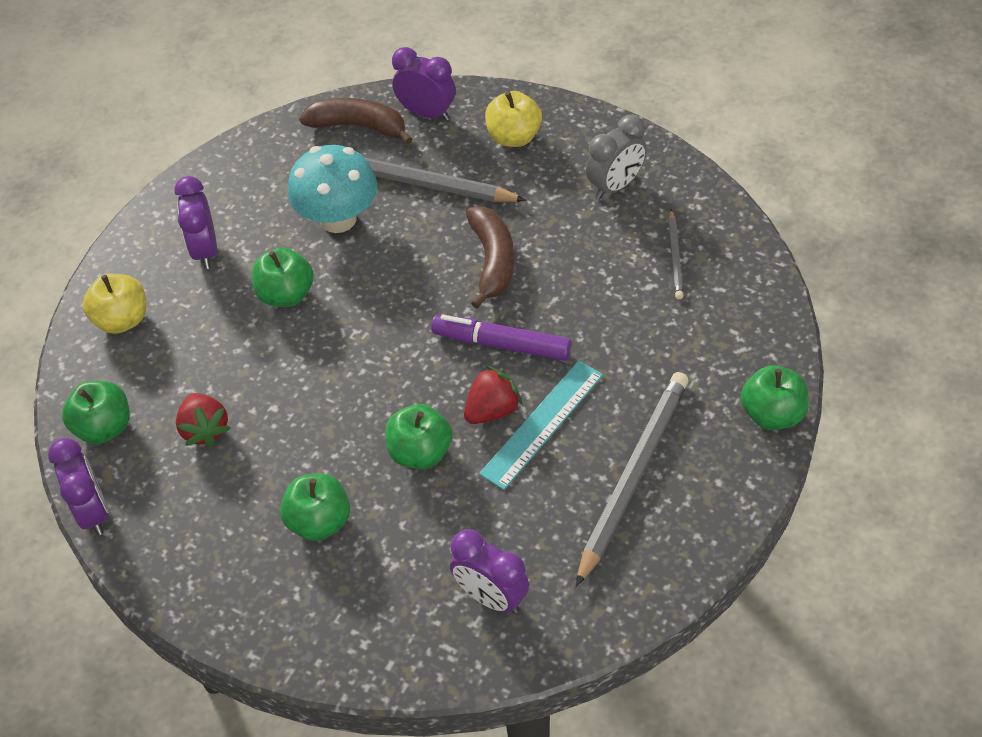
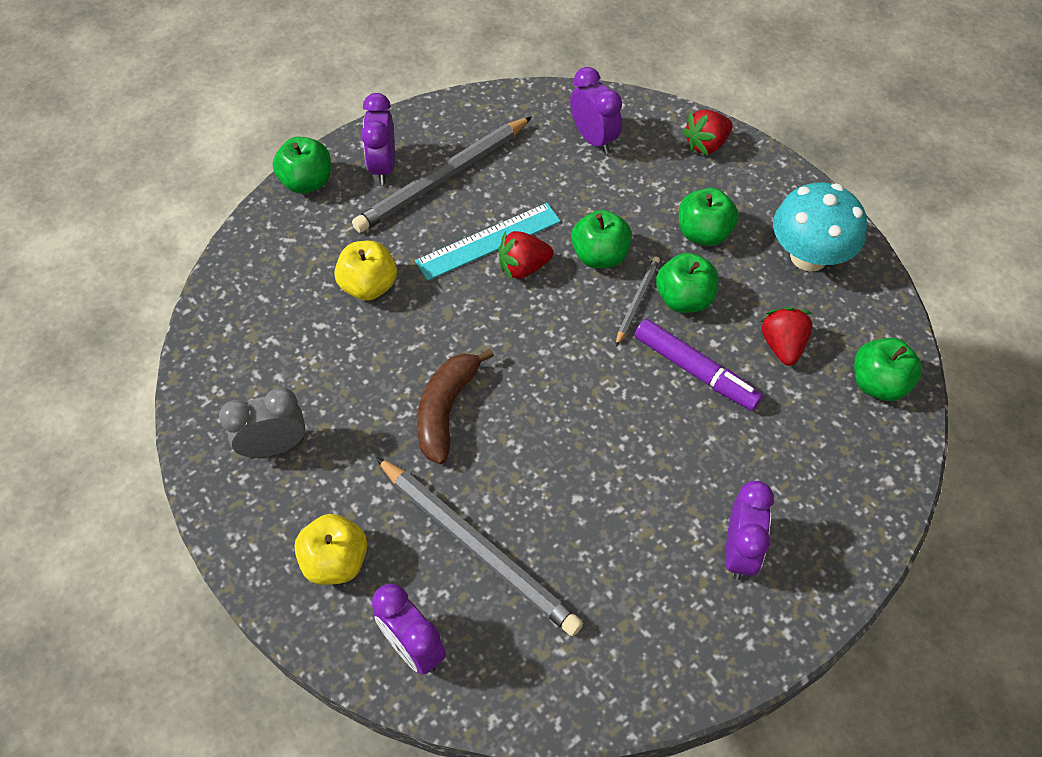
camera: 160 degrees left, 5 degrees up
purple clock [48,438,109,535] -> purple clock moved to [361,93,395,185]
yellow apple [83,274,146,334] -> yellow apple moved to [335,241,397,300]
green apple [252,247,314,307] -> green apple moved to [656,253,718,313]
turquoise mushroom [288,145,377,233] -> turquoise mushroom moved to [773,182,867,272]
brown banana [299,98,412,145] -> none
purple marker [431,315,571,361] -> purple marker moved to [634,319,763,411]
grey pencil [668,209,683,299] -> grey pencil moved to [616,256,660,346]
none -> red strawberry [682,110,733,156]

